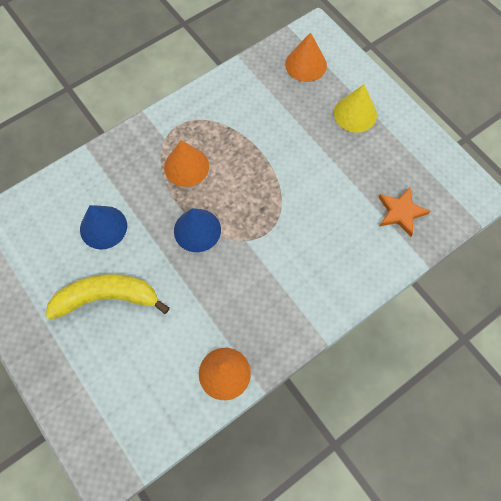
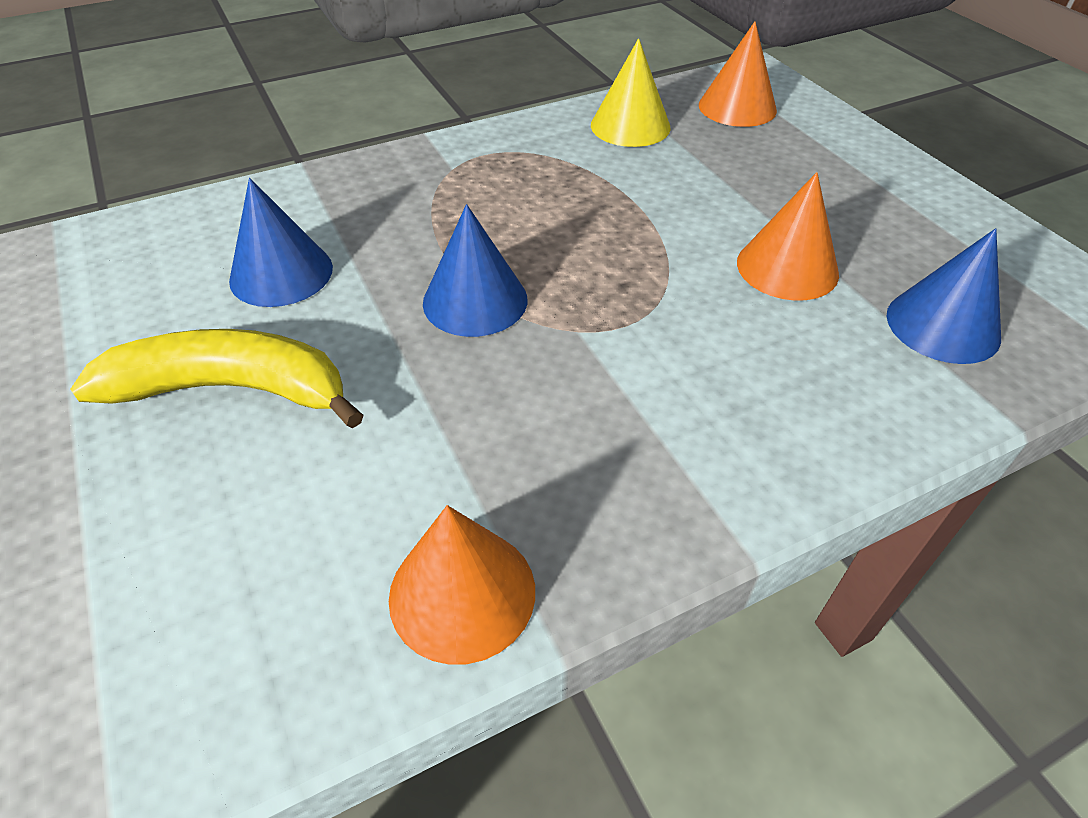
camera: 10 degrees right, 20 degrees down
orange cone [164,140,209,187] -> orange cone moved to [737,172,839,301]
yellow cone [334,84,377,133] -> yellow cone moved to [591,38,671,147]
orange star [378,187,430,237] -> blue cone [887,228,1001,364]

